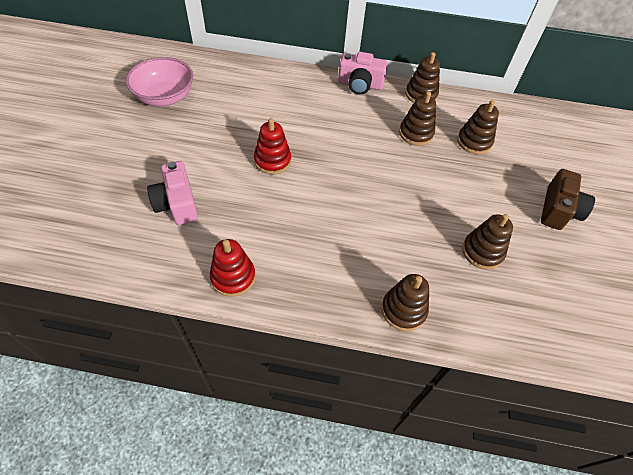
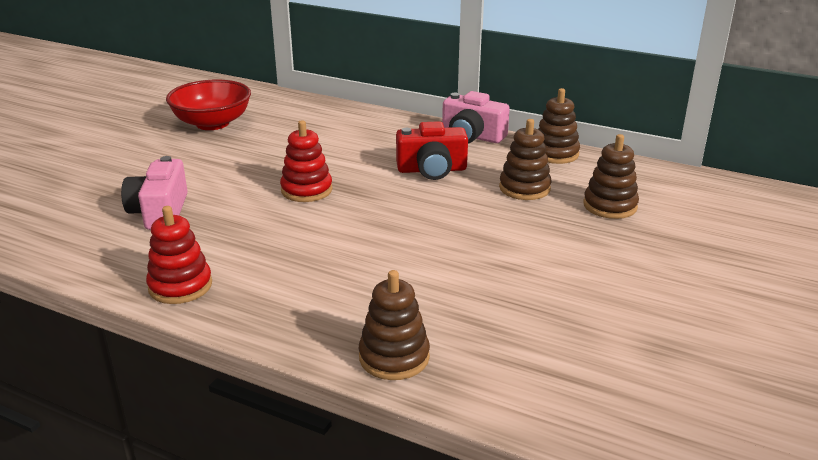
camera: 20 degrees right, 25 degrees down
pink bowl [126,57,193,106] -> red bowl [166,80,251,130]
brown stacking toy [462,214,513,270] -> none
brown camera [541,169,595,230] -> none
none -> red camera [396,121,468,180]

